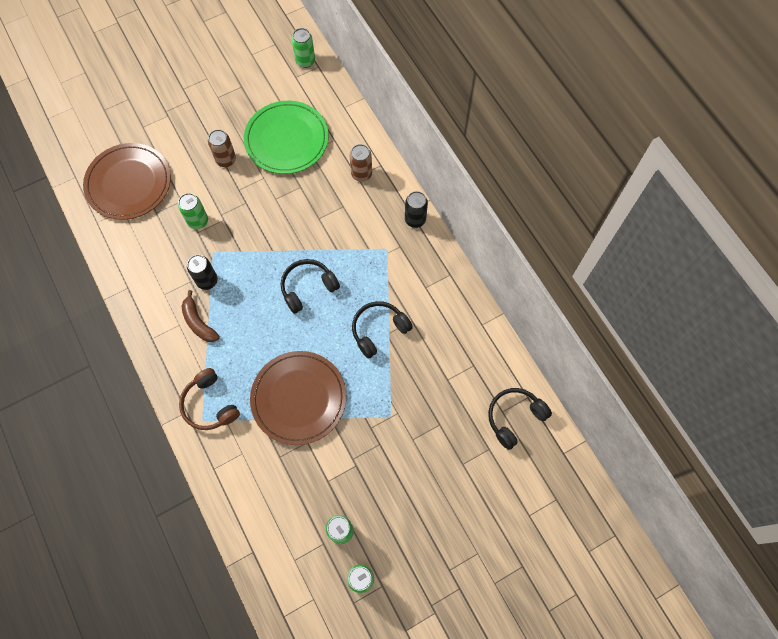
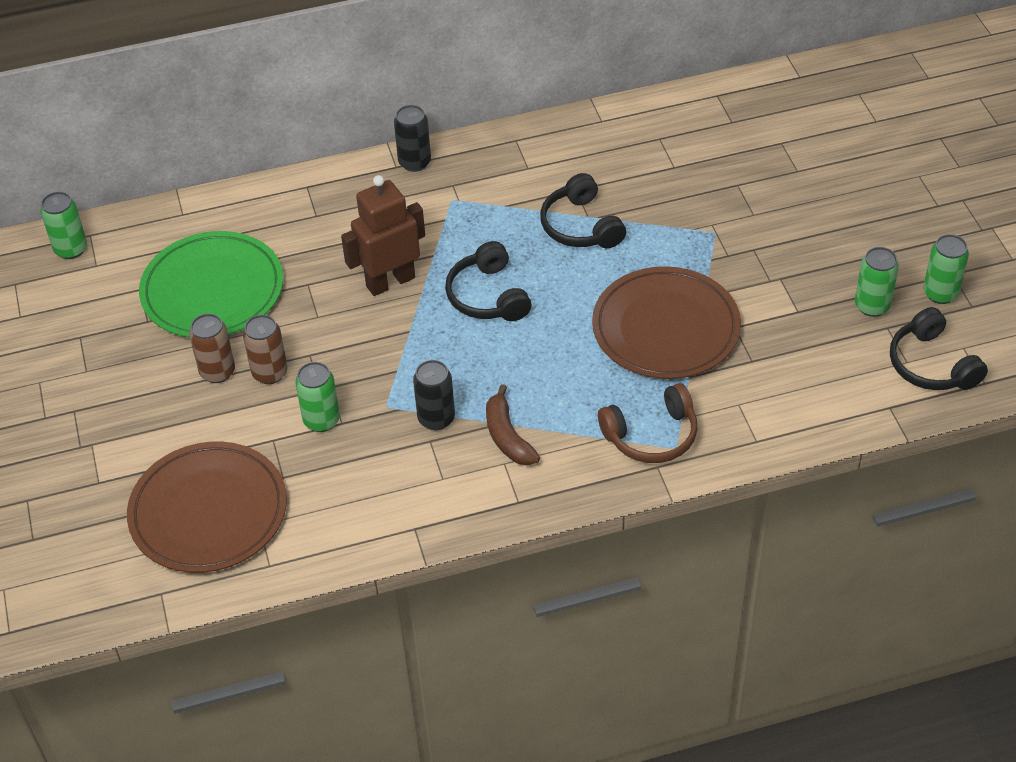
camera: 75 degrees left, 20 degrees down
brown banana [182,290,220,342] -> brown banana turned 90 degrees clockwise [486,384,540,465]
brown can [349,144,372,182] -> brown can moved to [243,315,288,384]
black headphones [488,388,552,450] -> black headphones moved to [890,307,988,390]
none -> brown robot [341,175,425,296]

